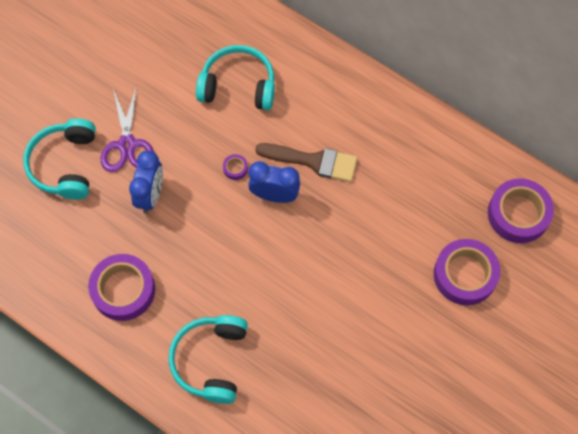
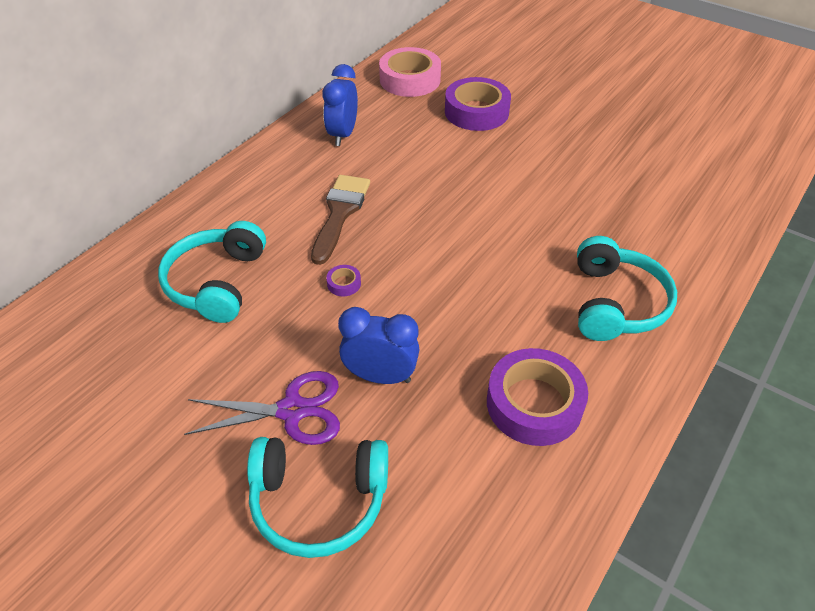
camera: 90 degrees left, 20 degrees down
turquoise headphones [168,315,248,404] -> turquoise headphones turned 90 degrees counterclockwise [577,236,677,341]
blue clock [248,161,300,203] -> blue clock moved to [322,64,358,146]
purple tape [488,179,554,243] -> pink tape [379,47,441,97]

